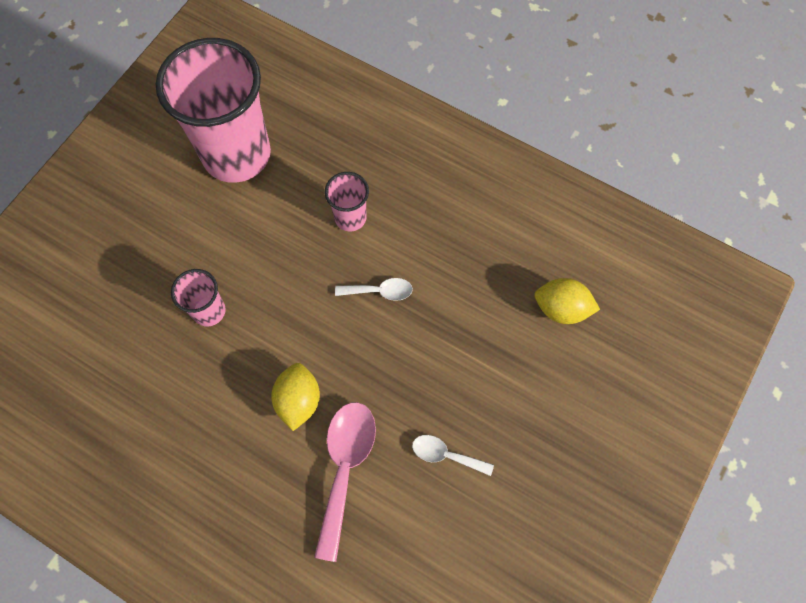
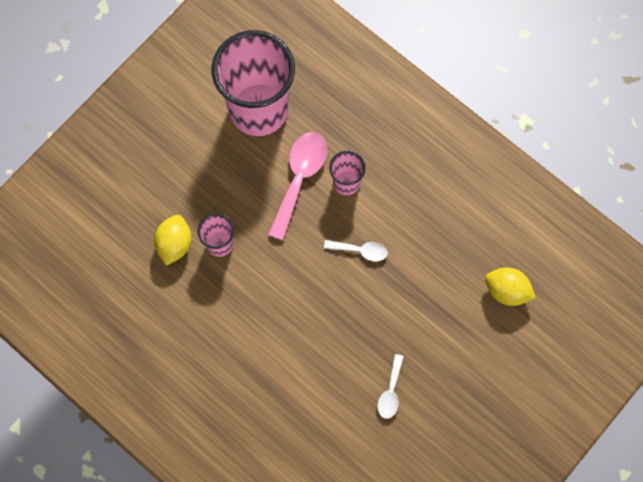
camera: 10 degrees right, 5 degrees up
yellow lemon [271,363,320,431] -> yellow lemon moved to [154,215,192,266]
pink spoon [314,402,376,562] -> pink spoon moved to [268,132,327,240]
white spoon [412,435,494,476] -> white spoon turned 105 degrees counterclockwise [377,354,404,419]

